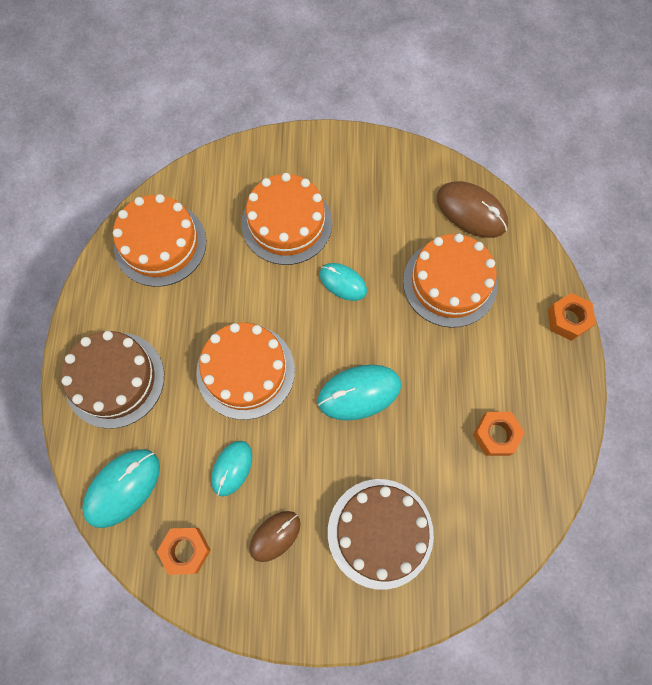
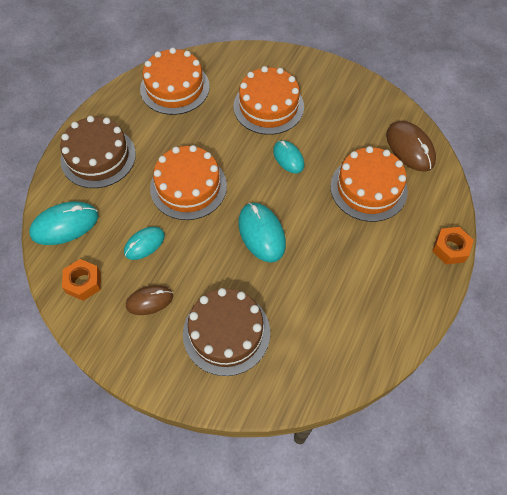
camera: 25 degrees right, 10 degrees down
turquoise mouse [318,365,401,421] -> turquoise mouse turned 60 degrees clockwise [238,203,286,263]
orange nut [473,412,525,456] -> none

